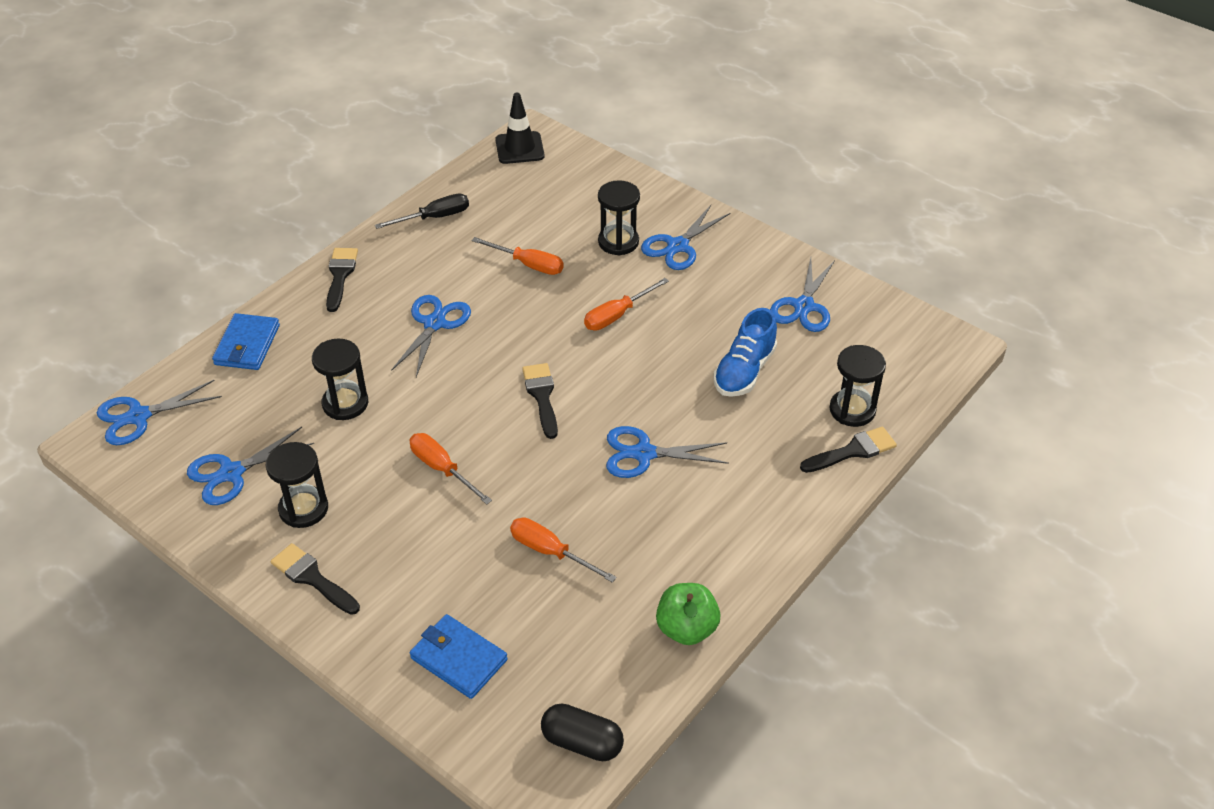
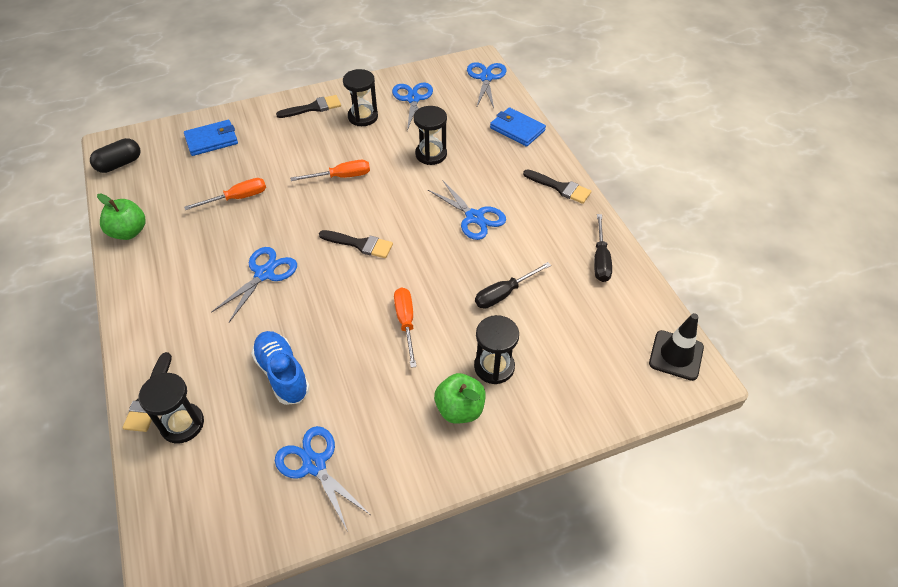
camera: 120 degrees right, 5 degrees up
orange screwdriver [472,237,564,275] -> black screwdriver [475,262,551,309]
blue scissors [641,205,730,270] -> green apple [434,373,486,424]

